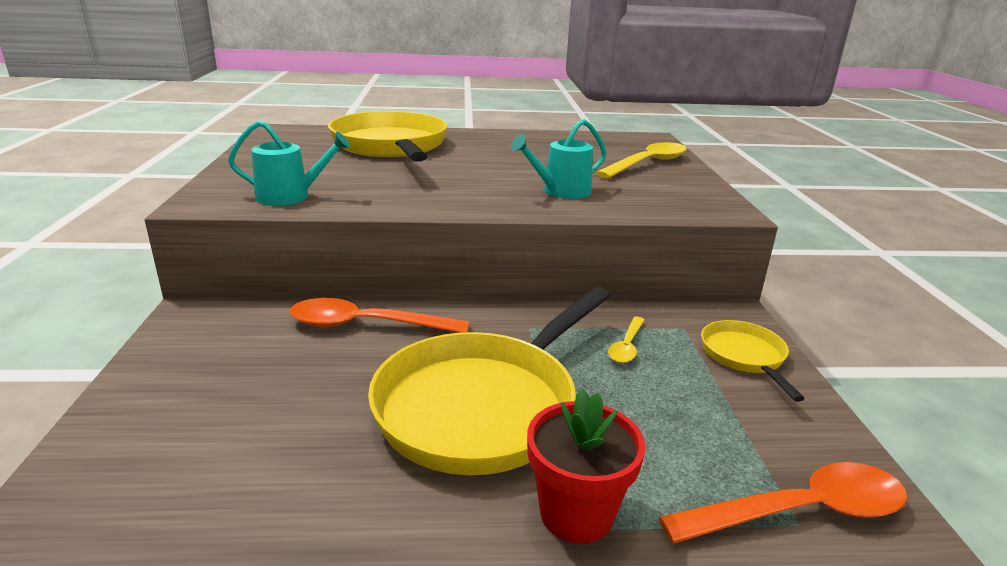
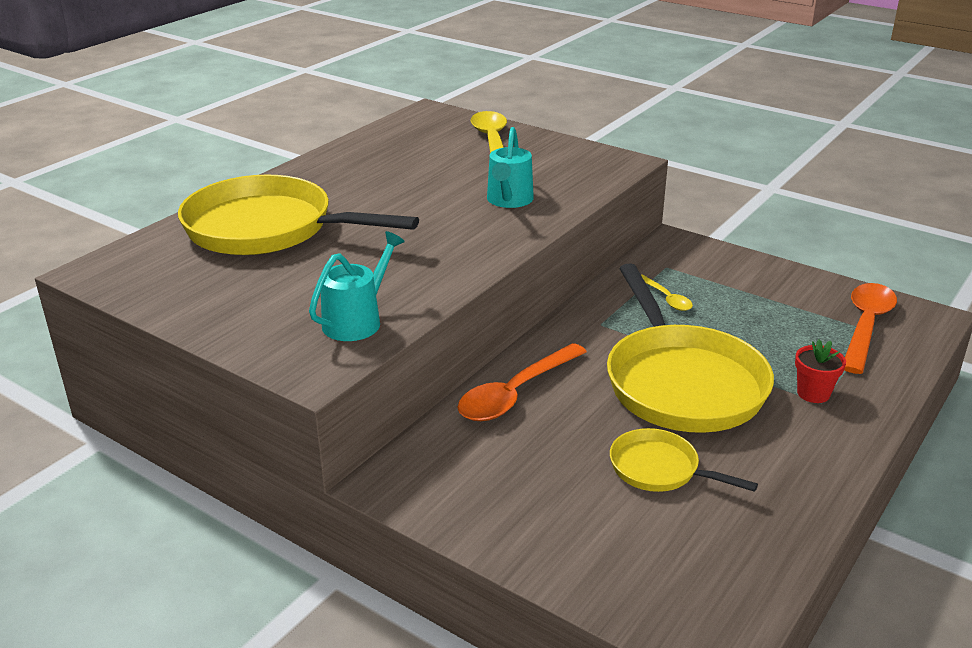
camera: 50 degrees left, 5 degrees up
red flower pot [527,389,646,544] -> red flower pot [795,340,846,403], size x0.65
yellow pan [701,320,805,402] -> yellow pan moved to [610,428,758,492]

